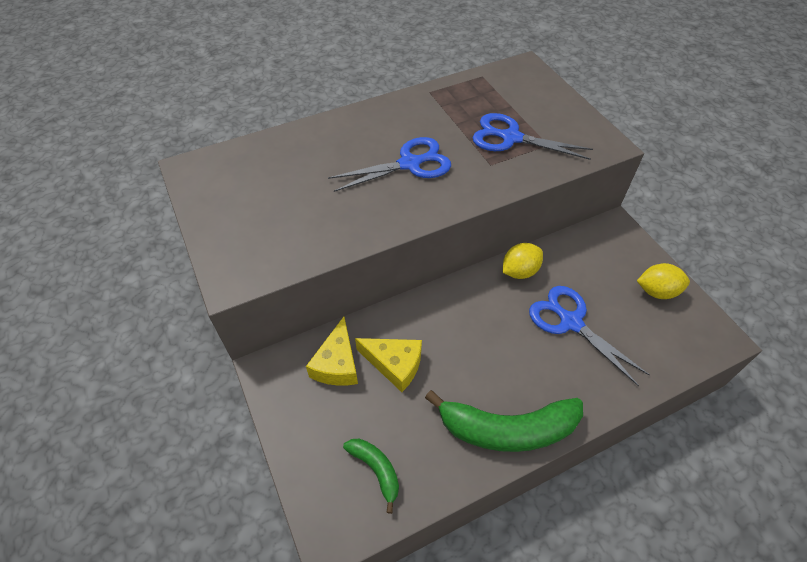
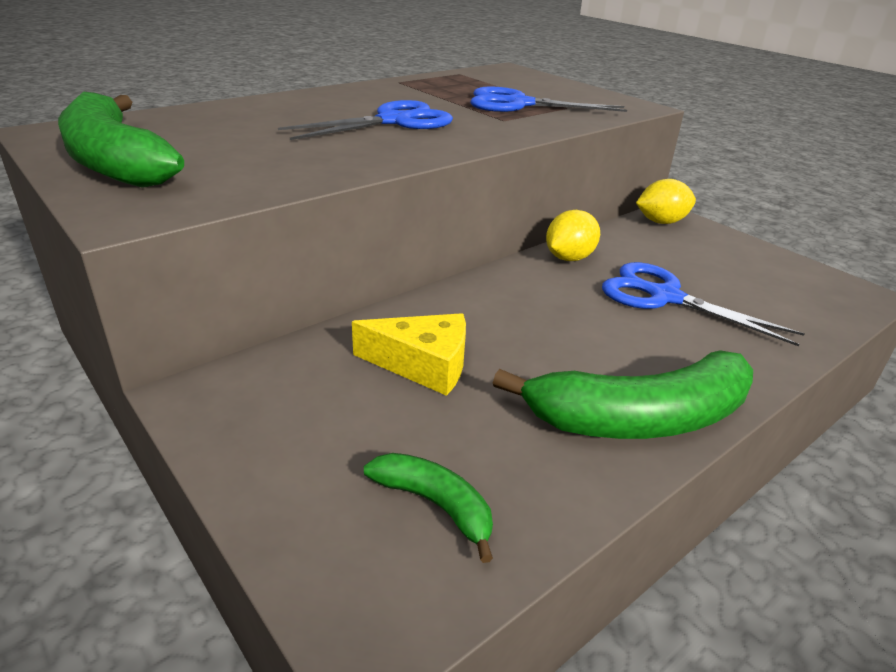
camera: 15 degrees left, 20 degrees down
yellow cheese [306,317,358,386] -> none
yellow lemon [637,263,690,299] -> yellow lemon moved to [636,179,696,224]
none -> green banana [58,92,184,188]

